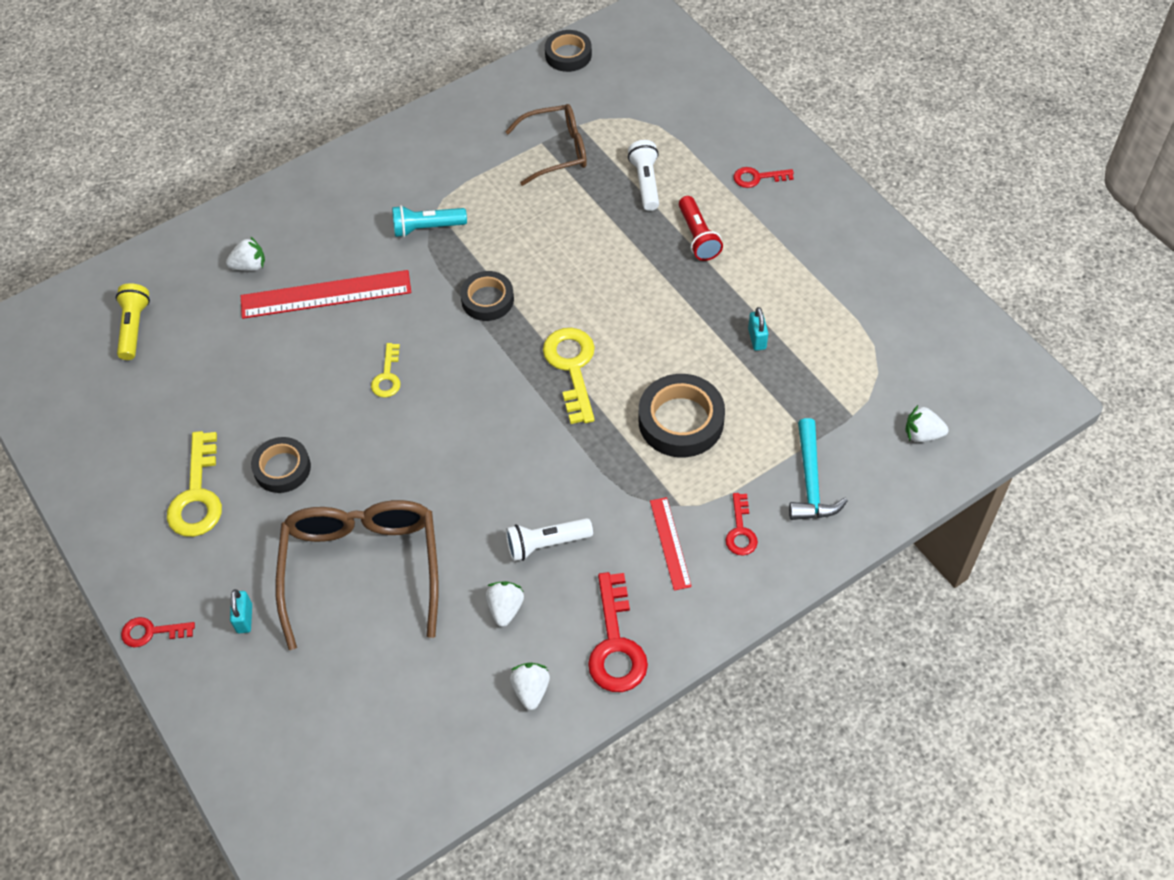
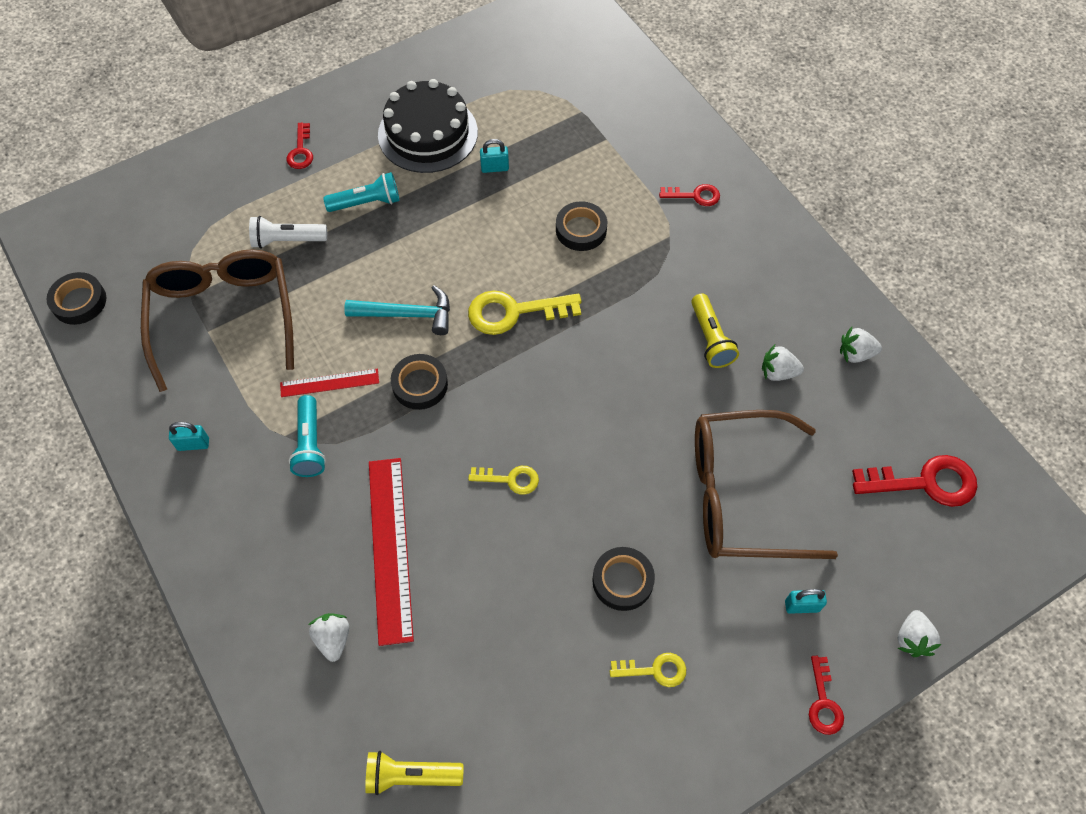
camera: 90 degrees left, 5 degrees up
yellow key [167,431,222,537] -> yellow key [610,653,686,687], size x0.57
brown glasses [505,104,587,186] -> brown glasses [141,249,294,392], size x1.57
white flashlight [506,518,593,561] -> yellow flashlight [691,293,739,368]
red key [588,572,648,692] -> red key moved to [852,455,977,507]
black tape [639,374,725,457] -> black tape [556,201,607,251], size x0.65
red ruler [650,497,692,591] -> red ruler moved to [280,369,379,397]
red flashlight [679,196,723,261] -> turquoise flashlight [323,172,400,212]
turquoise hammer [789,418,848,520] -> turquoise hammer moved to [344,285,450,335]
white strawberry [905,405,949,442] -> white strawberry moved to [898,610,942,657]
none -> turquoise padlock [169,422,209,451]
none -> black cake [378,79,478,173]

